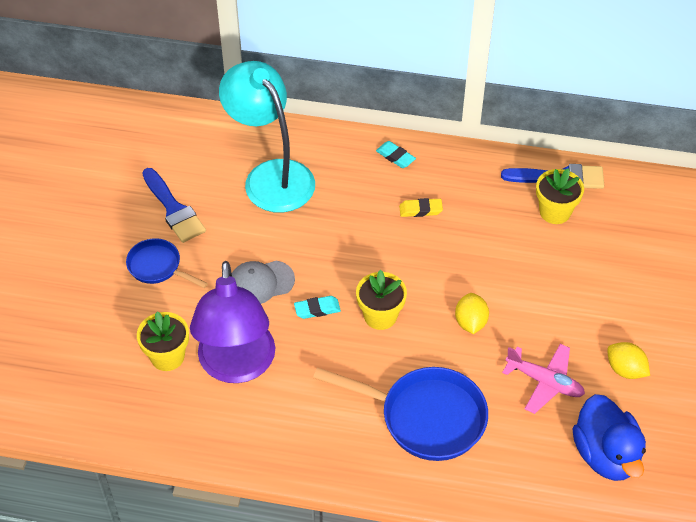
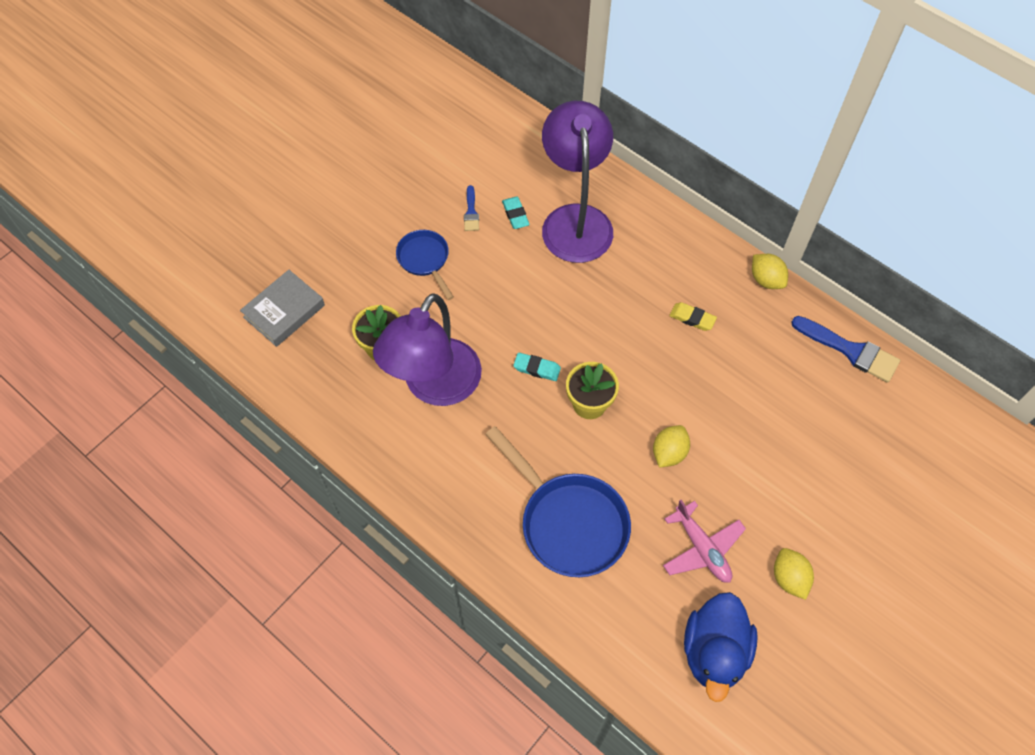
camera: 30 degrees right, 10 degrees up
blue brush [142,168,206,243] -> blue brush [464,185,479,231], size x0.53
turquoise lamp [219,61,315,213] -> purple lamp [542,101,613,263]
grey cap [232,260,295,304] -> none
turquoise eraser [376,141,416,168] -> turquoise eraser moved to [502,197,530,229]
yellow flower pot [536,168,584,224] -> none
none -> grey book [240,270,325,347]
none -> yellow lemon [752,254,788,289]

